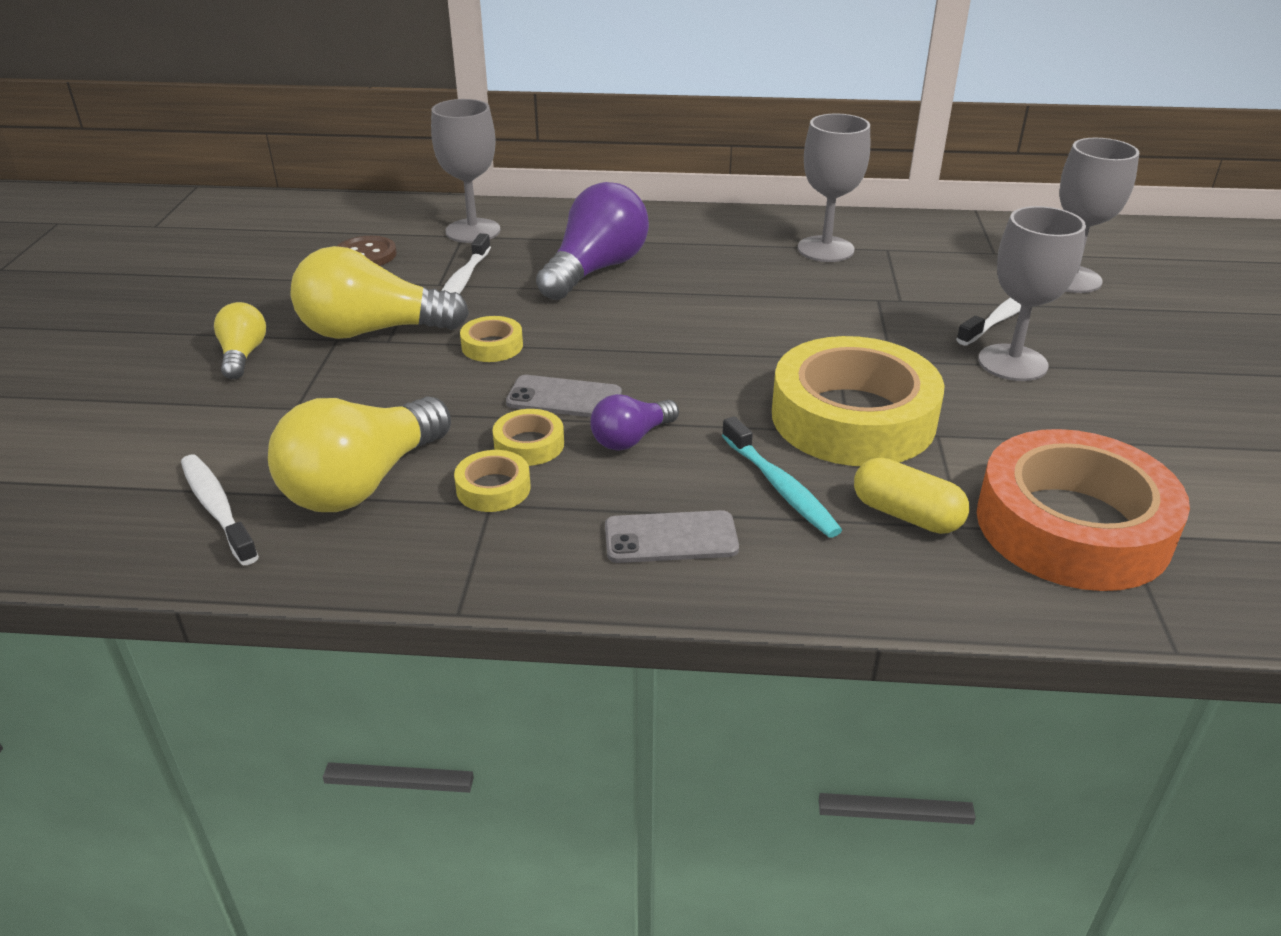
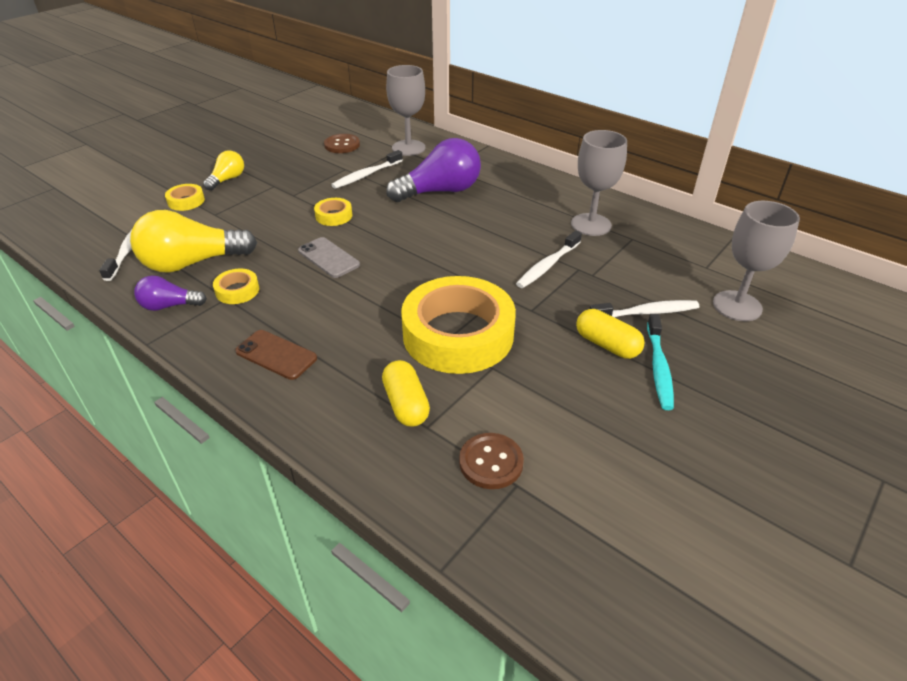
camera: 35 degrees right, 5 degrees up
yellow light bulb [291,246,469,339] -> none
yellow tape [492,409,564,466] -> yellow tape moved to [165,184,205,211]
purple light bulb [590,394,679,451] -> purple light bulb moved to [134,275,207,311]
grey phone [605,510,739,563] -> brown phone [235,330,317,380]
turquoise toothbrush [722,416,842,538] -> turquoise toothbrush moved to [647,314,674,410]
orange tape [977,429,1190,591] -> brown button [459,433,524,489]
grey goblet [978,206,1086,381] -> yellow capsule [576,309,645,359]
none -> white toothbrush [516,231,582,288]

